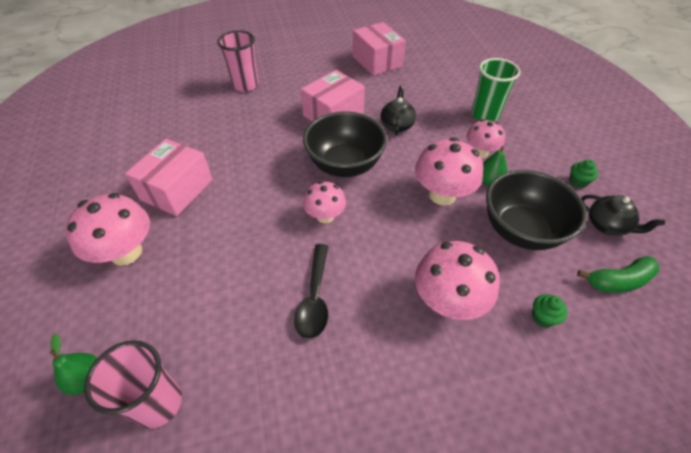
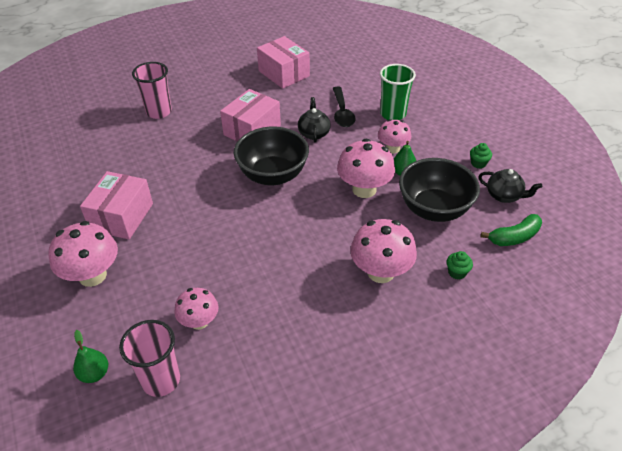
camera: 10 degrees left, 5 degrees down
black spoon [294,244,328,339] -> black spoon moved to [333,87,356,127]
pink mushroom [303,181,346,223] -> pink mushroom moved to [174,288,218,330]

